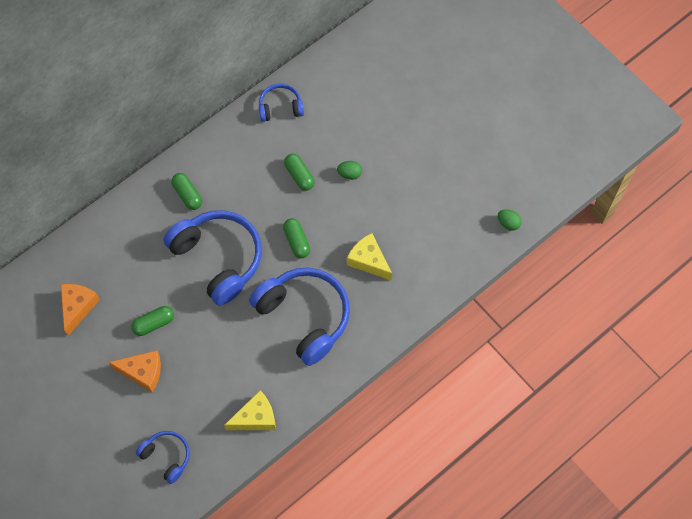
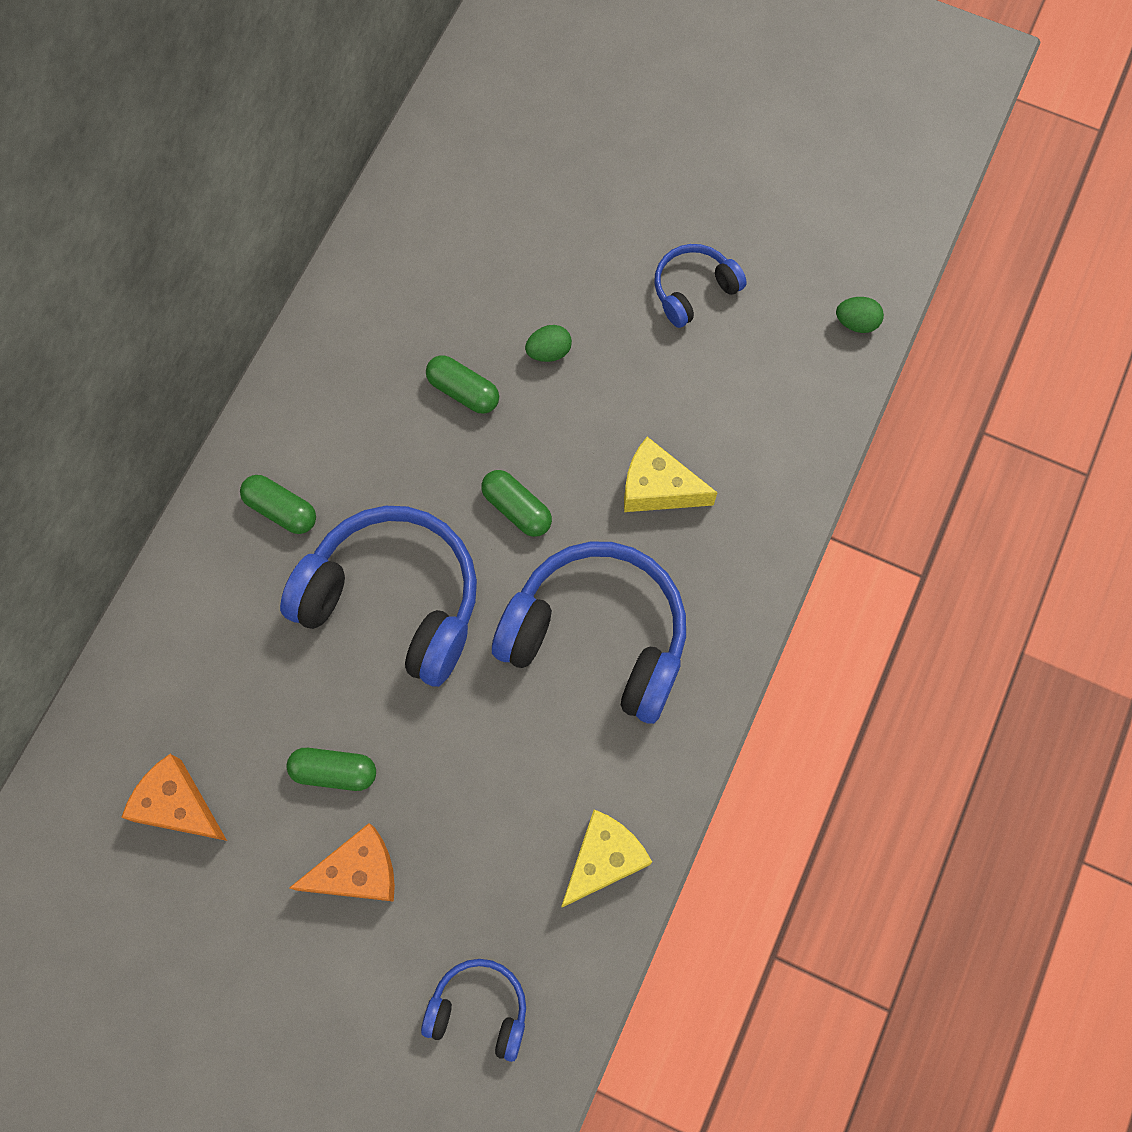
camera: 25 degrees left, 5 degrees up
orange cheese [61,284,100,336] -> orange cheese turned 45 degrees counterclockwise [121,754,227,841]
green capsule [131,306,174,336] -> green capsule turned 60 degrees clockwise [286,748,376,791]
blue headphones [259,84,304,122] -> blue headphones moved to [654,244,747,328]

